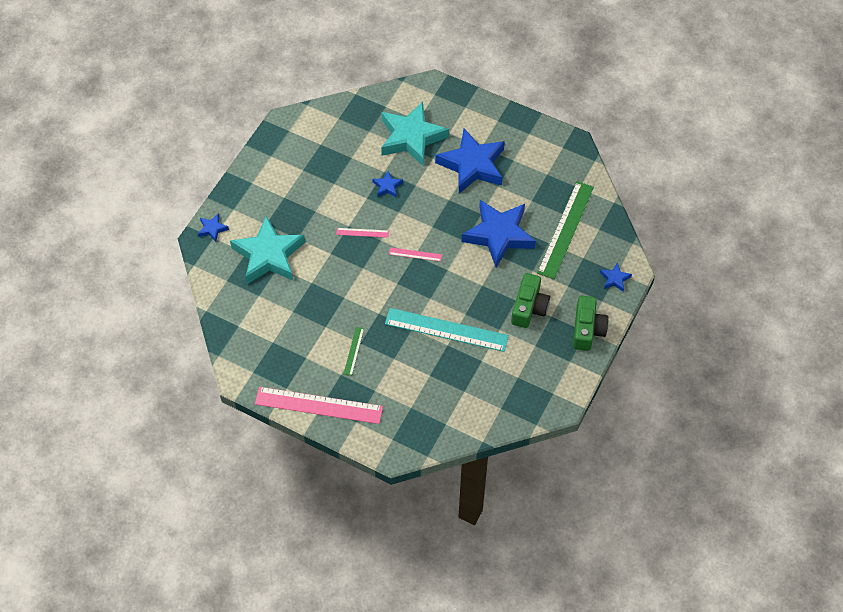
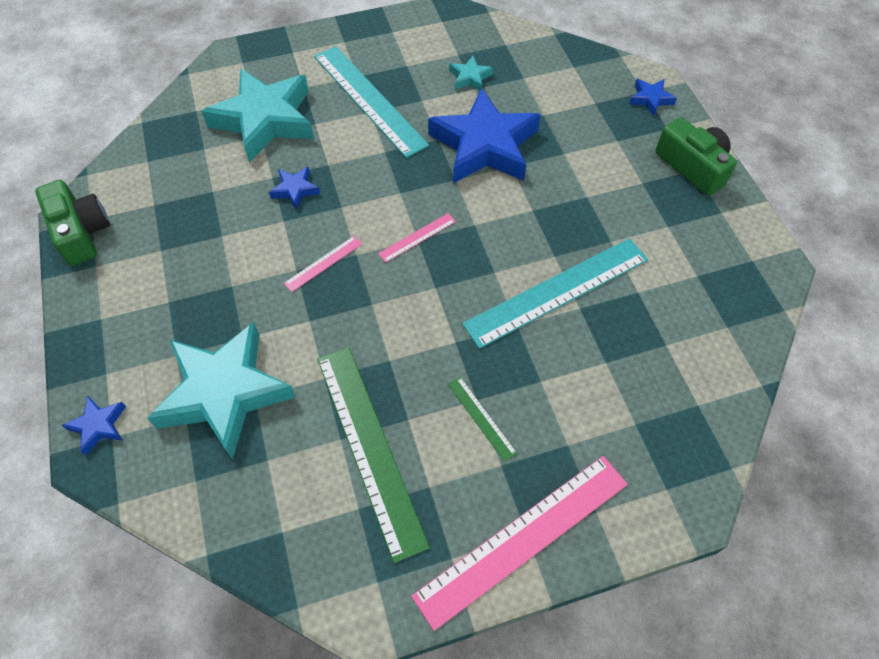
camera: 45 degrees left, 0 degrees up
blue star [435,129,505,194] -> turquoise ruler [314,46,429,158]
green camera [511,273,550,328] -> green camera moved to [35,180,110,266]
green ruler [537,181,594,279] -> green ruler moved to [317,347,430,563]
none -> turquoise star [449,56,494,91]

